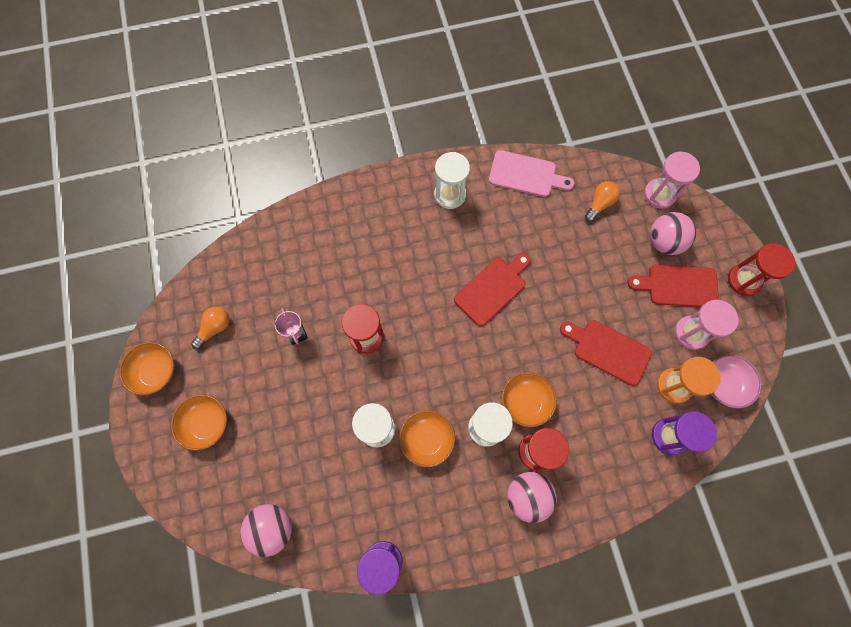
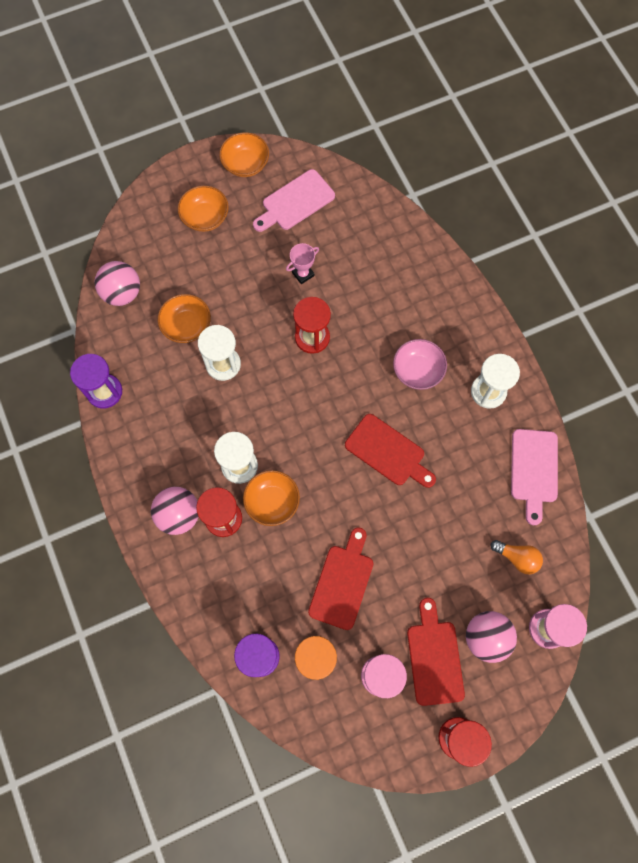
camera: 80 degrees right, 0 degrees up
orange light bulb [191,307,229,349] -> pink cutting board [253,169,335,232]
orange bowl [399,410,455,467] -> orange bowl moved to [158,294,211,343]
pink bowl [711,354,762,409] -> pink bowl moved to [393,339,447,390]

